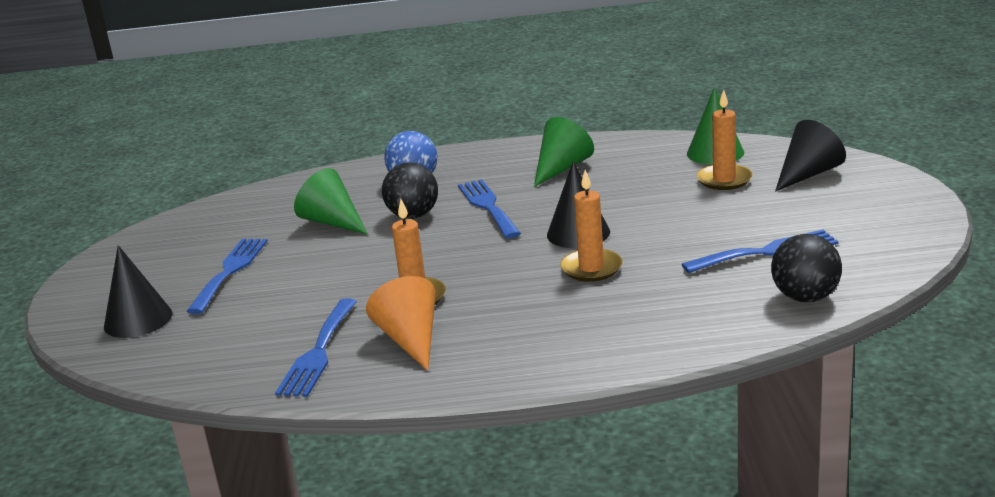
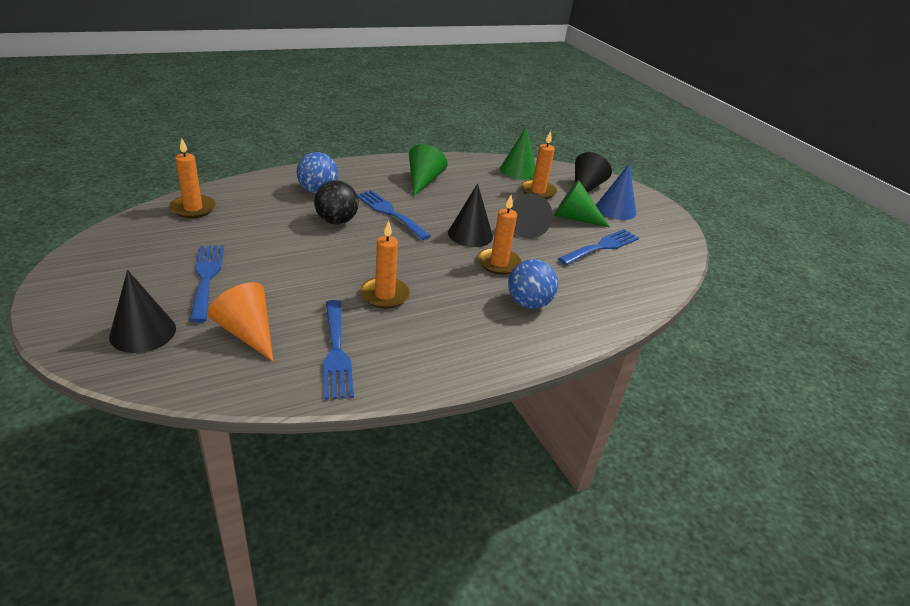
camera: 30 degrees left, 10 degrees up
green cone [294,168,368,234] -> green cone moved to [554,180,610,227]
orange cone [366,276,436,371] -> orange cone moved to [207,282,273,361]
black ball [771,234,842,302] -> none
none -> orange candle [169,138,216,218]
none -> blue ball [508,259,558,309]
none -> black cone [510,193,553,239]
none -> blue cone [596,163,636,220]

